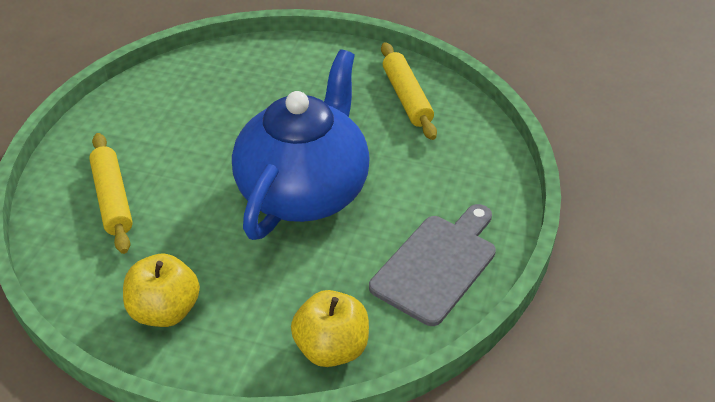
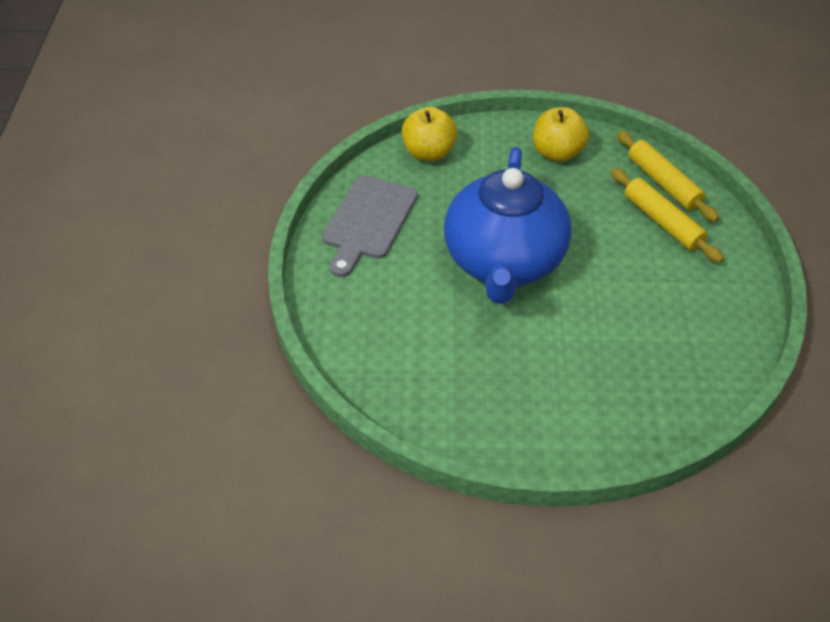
camera: 165 degrees right, 5 degrees up
yellow rolling pin [381,42,437,140] -> yellow rolling pin moved to [617,131,719,222]

